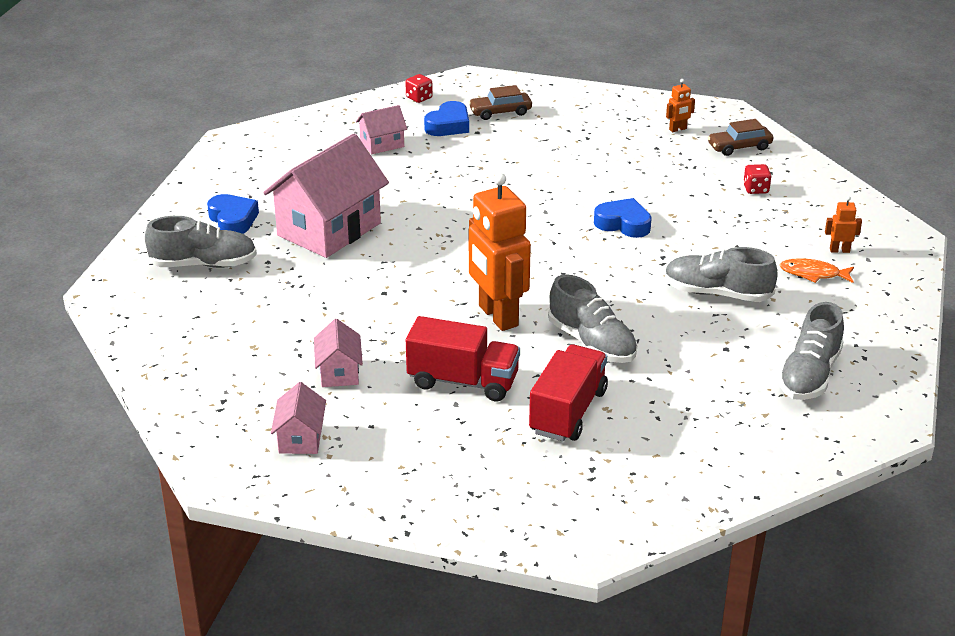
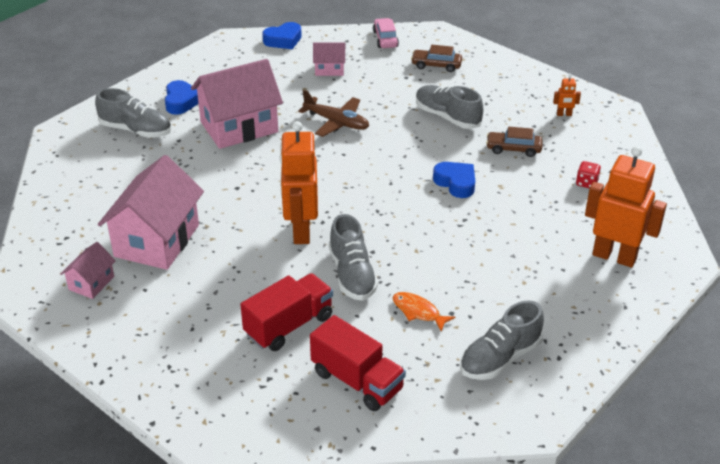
camera: 25 degrees right, 5 degrees up
pink house [314,319,363,387] -> pink house [98,155,204,270], size x2.08
red dice [405,74,433,103] -> pink car [373,18,399,48]
red truck [406,316,520,401] -> red truck moved to [310,315,406,411]
blue heart [424,101,469,136] -> blue heart moved to [262,22,302,49]
grey shoe [665,247,778,302] -> grey shoe moved to [416,85,483,129]
brown car [707,119,773,156] -> brown car moved to [486,127,543,157]
orange fish [780,258,854,283] -> orange fish moved to [392,292,455,332]
orange robot [825,196,862,253] -> orange robot [585,146,667,268], size x2.44
none -> brown plane [298,90,369,137]

